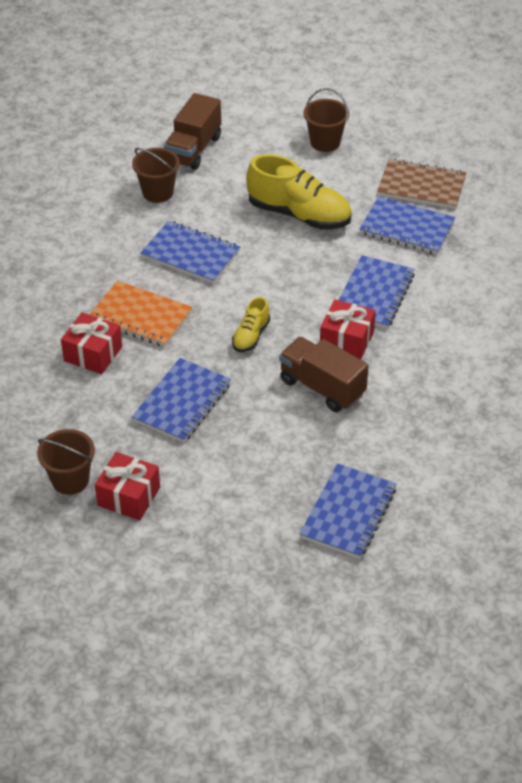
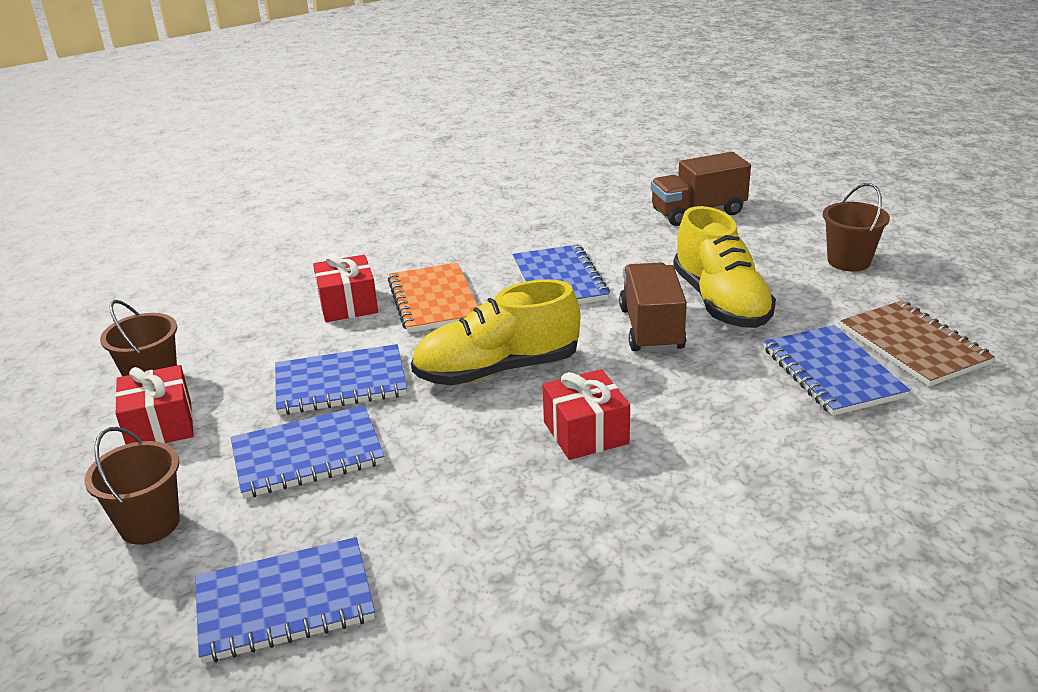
camera: 50 degrees right, 15 degrees down
brown bucket [132,148,180,203] -> brown bucket moved to [84,427,180,545]
yellow shoe [232,297,270,352] -> yellow shoe [411,279,580,386], size x1.97
brown truck [279,337,369,412] -> brown truck moved to [619,262,687,352]
blue notebook [339,255,415,329] -> blue notebook moved to [230,405,385,499]

